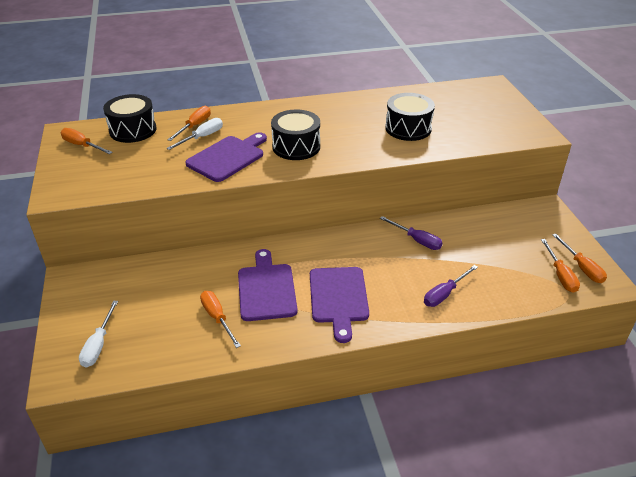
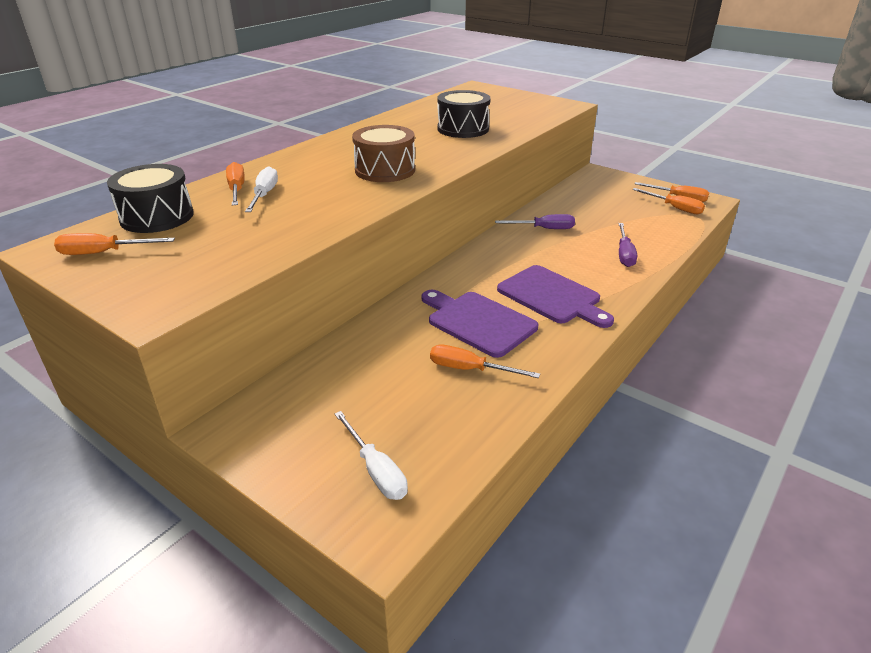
camera: 40 degrees left, 5 degrees down
purple cutting board [185,132,267,182] -> none
black drum [271,110,320,160] -> brown drum [352,125,415,182]

